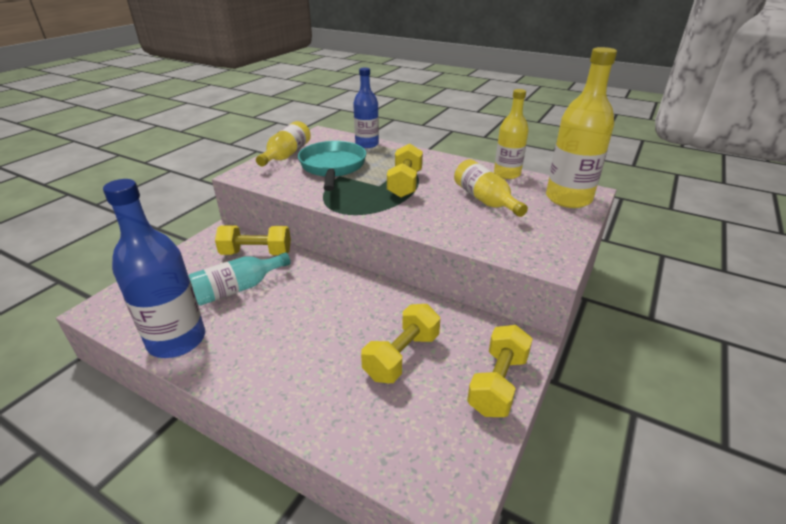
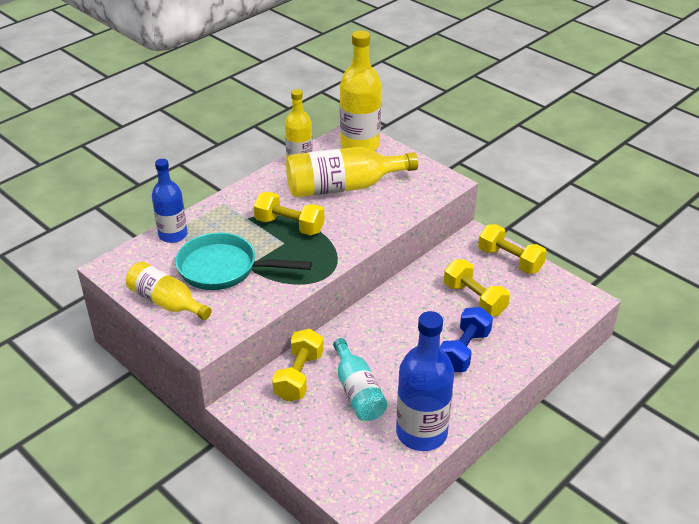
camera: 75 degrees left, 5 degrees up
yellow bottle [454,159,528,217] -> yellow bottle [286,147,418,198], size x1.55
none -> blue dumbbell [440,307,493,372]

